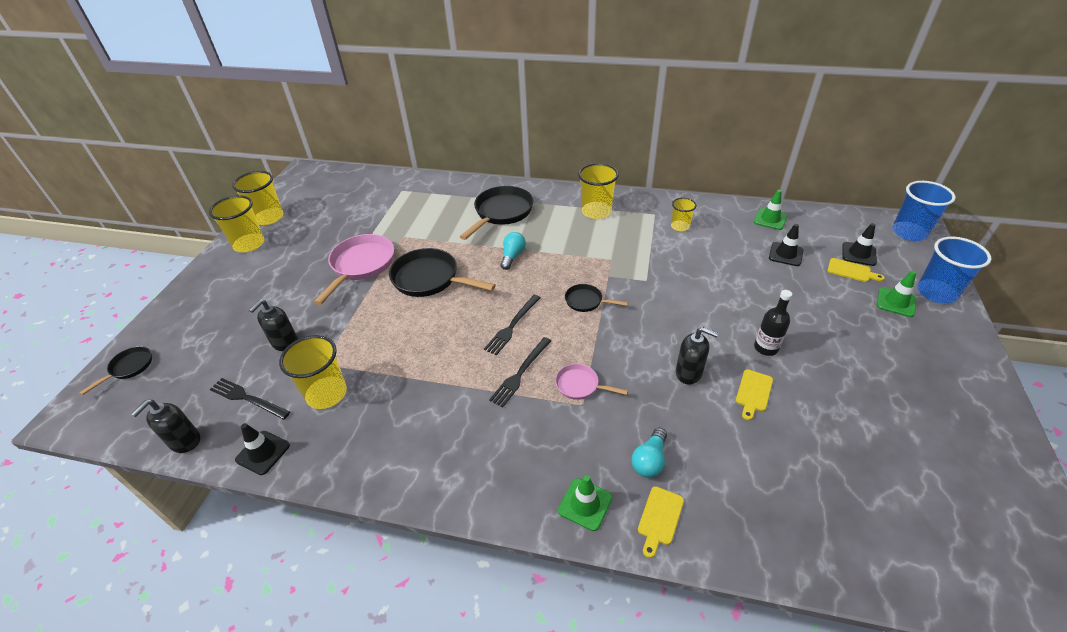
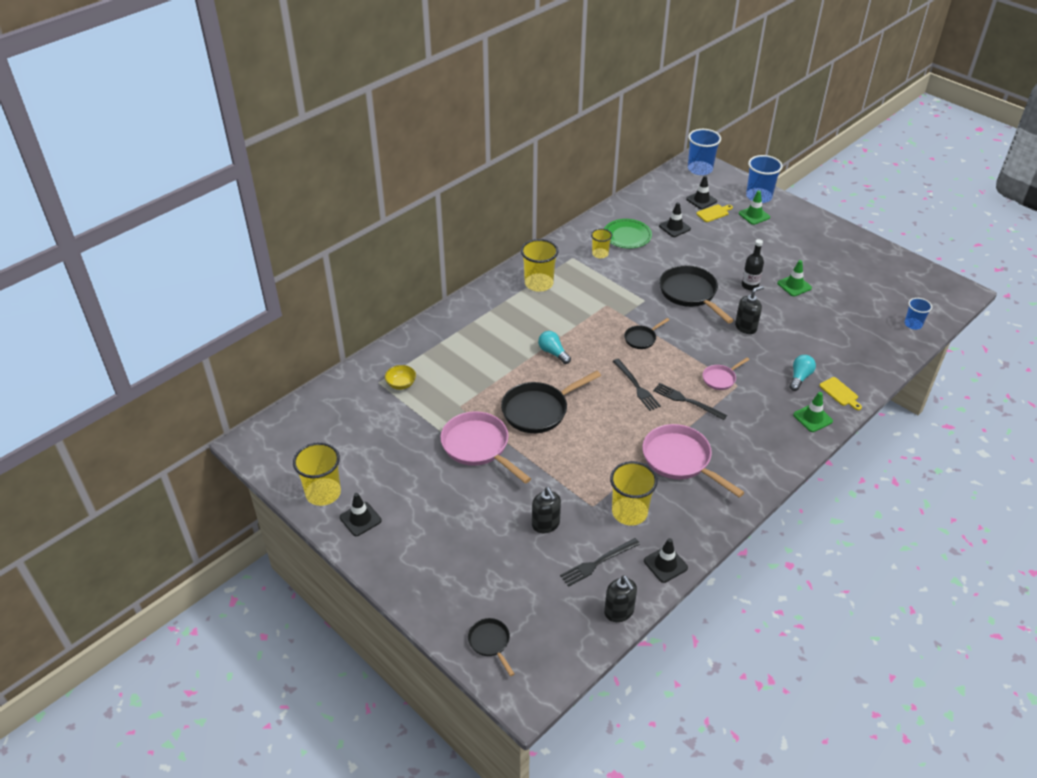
camera: 60 degrees left, 0 degrees up
yellow cup [209,195,264,252] -> black traffic cone [340,493,382,536]
black pan [460,186,534,240] -> black pan moved to [659,265,734,323]
black fork [489,337,551,407] -> black fork turned 150 degrees clockwise [653,383,727,420]
turquoise light bulb [632,427,667,478] -> turquoise light bulb turned 120 degrees counterclockwise [789,355,816,391]
yellow cutting board [736,369,773,420] -> none
green traffic cone [754,190,787,230] -> green traffic cone moved to [777,260,812,297]
none -> yellow bowl [385,365,416,390]
none -> green plate [604,219,652,249]
none -> pink pan [642,424,745,497]
none -> blue cup [904,298,932,330]

